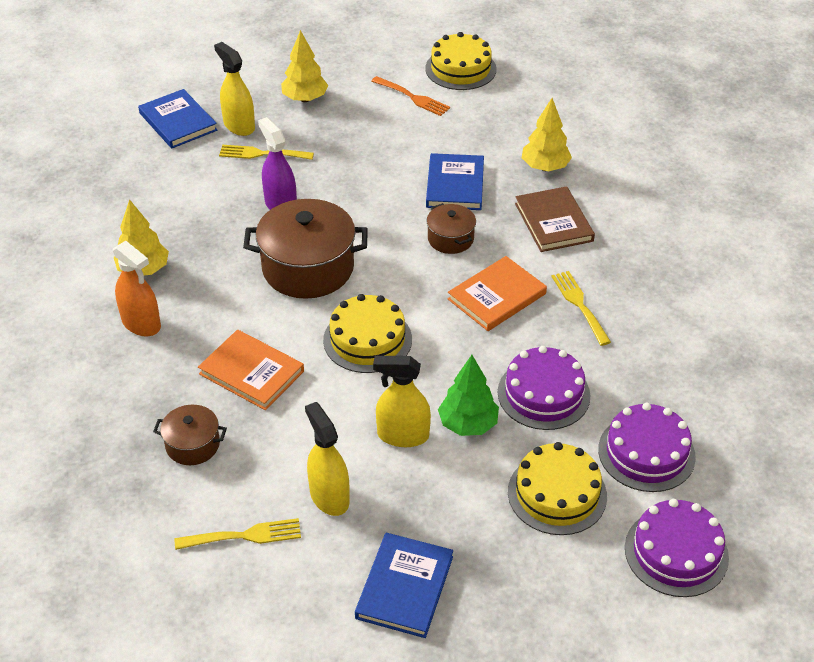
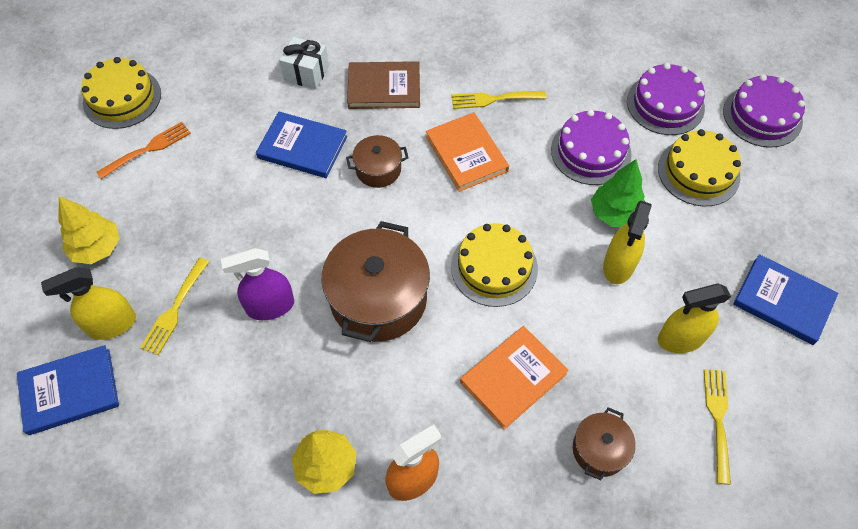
camera: 75 degrees left, 15 degrees up
yellow tree [522,98,572,171] -> white gift [279,37,329,90]

